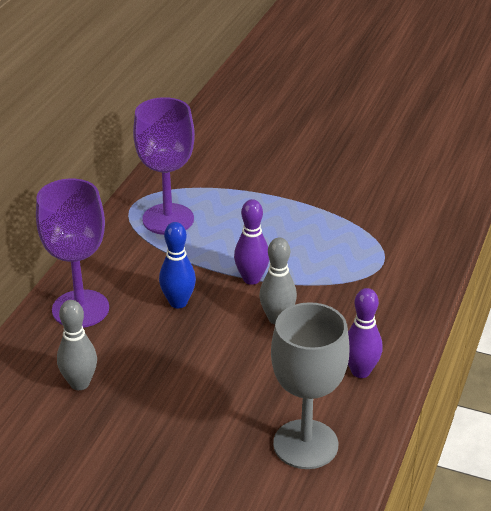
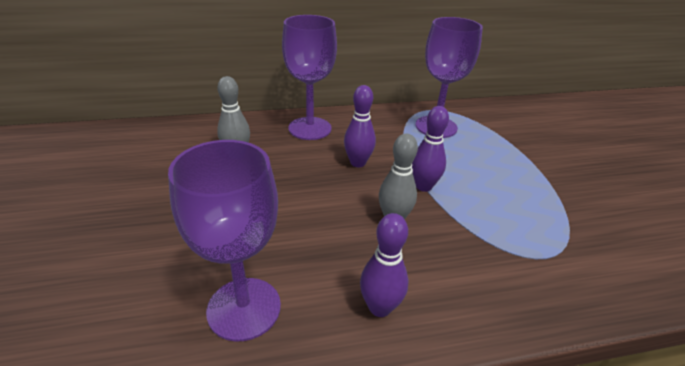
camera: 55 degrees right, 0 degrees up
blue bowling pin [159,222,196,308] -> purple bowling pin [344,85,376,167]
grey goblet [271,302,349,469] -> purple goblet [168,140,281,341]

